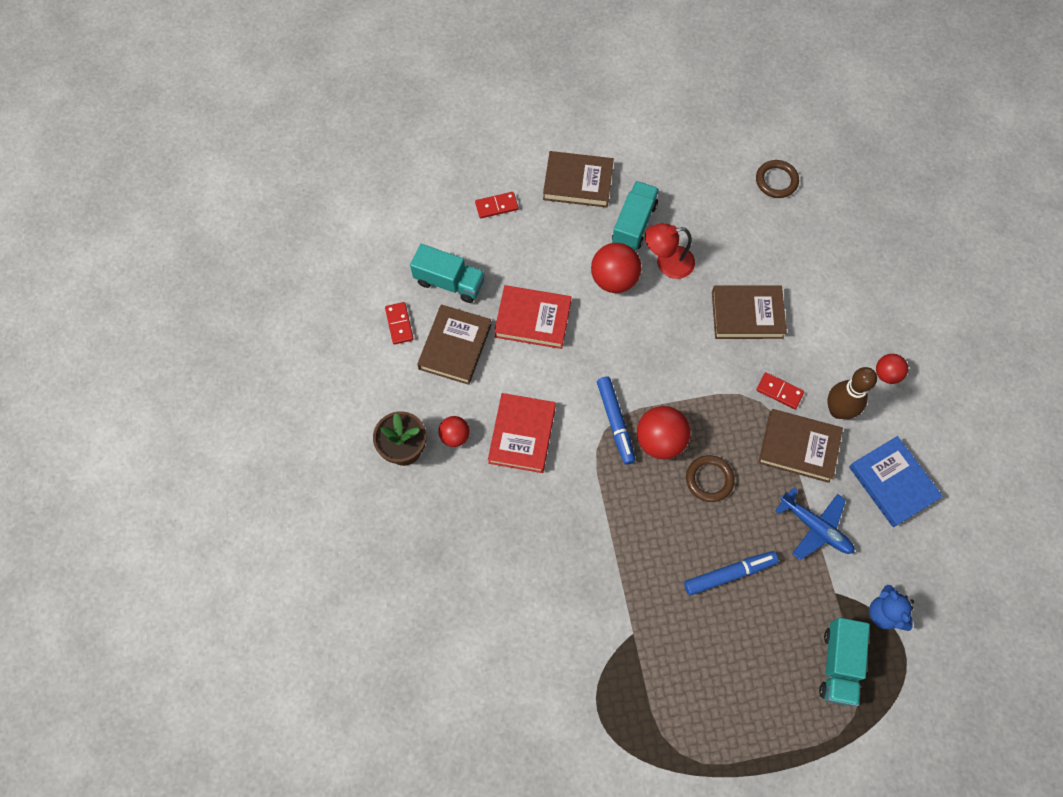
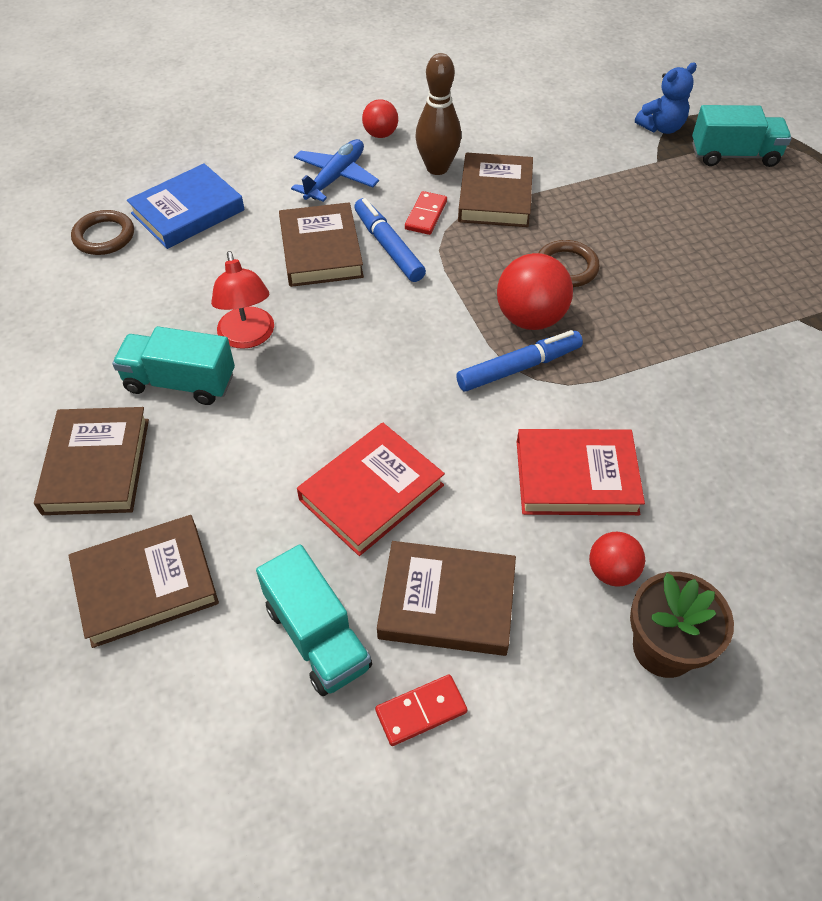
camera: 100 degrees left, 15 degrees down
turquoise truck [410,244,485,303] -> turquoise truck turned 135 degrees clockwise [256,544,372,696]
red domino [475,192,518,218] -> brown book [68,515,219,648]
red book [494,285,571,349] -> red book turned 45 degrees clockwise [297,423,445,556]
red ball [591,243,641,293] -> none
blue marker [684,551,779,595] -> blue marker moved to [354,198,426,282]
blue plane [775,487,854,560] -> blue plane moved to [291,139,379,202]
blue book [849,436,943,527] -> blue book moved to [127,163,245,249]

